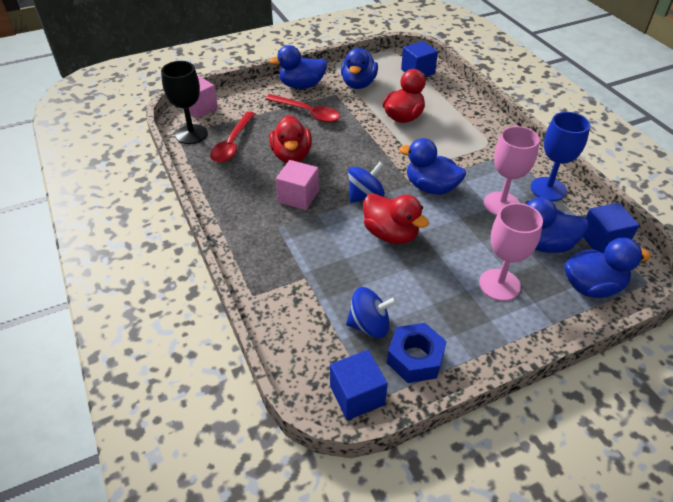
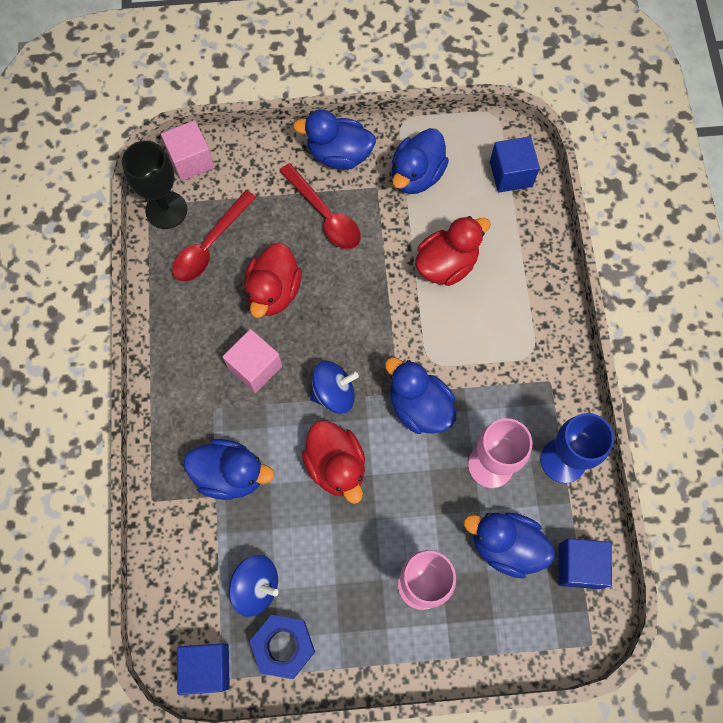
camera: 20 degrees right, 25 degrees up
blue duck [564,238,651,298] -> blue duck moved to [184,439,274,500]

